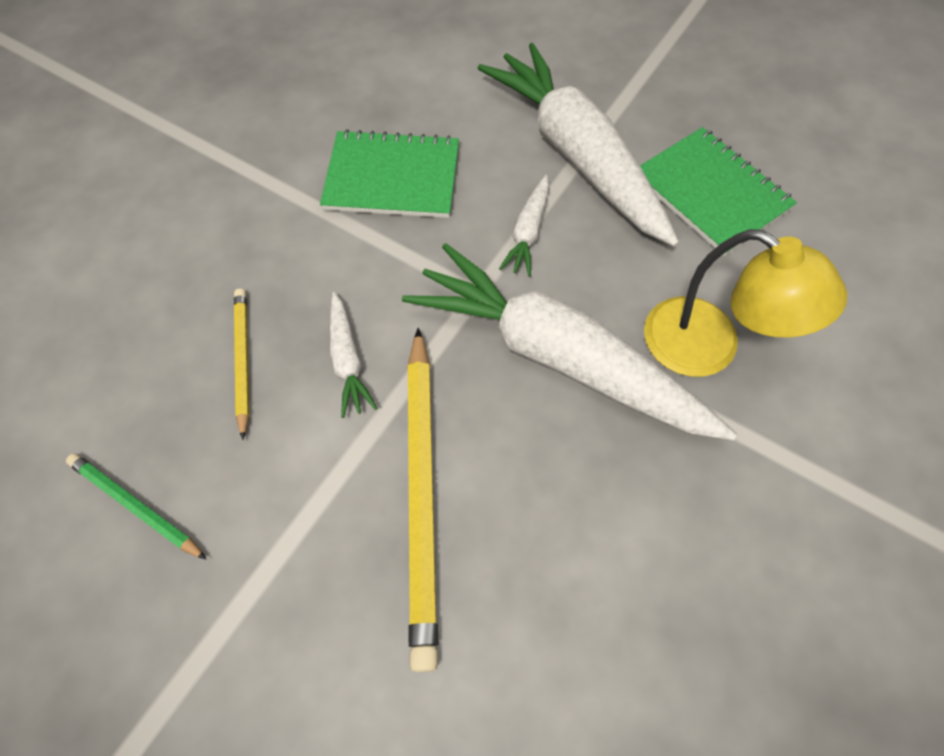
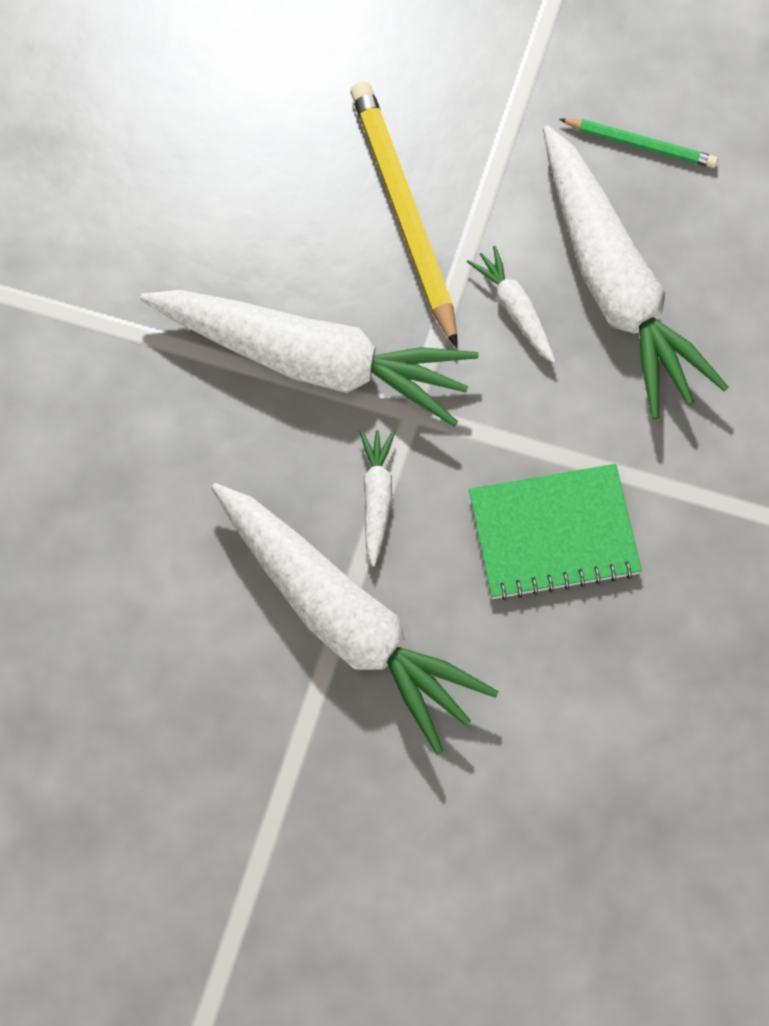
camera: 165 degrees right, 5 degrees up
yellow pencil [234,289,249,440] -> white carrot [543,126,728,419]
green notebook [640,127,797,256] -> none
yellow lamp [644,229,847,377] -> none

